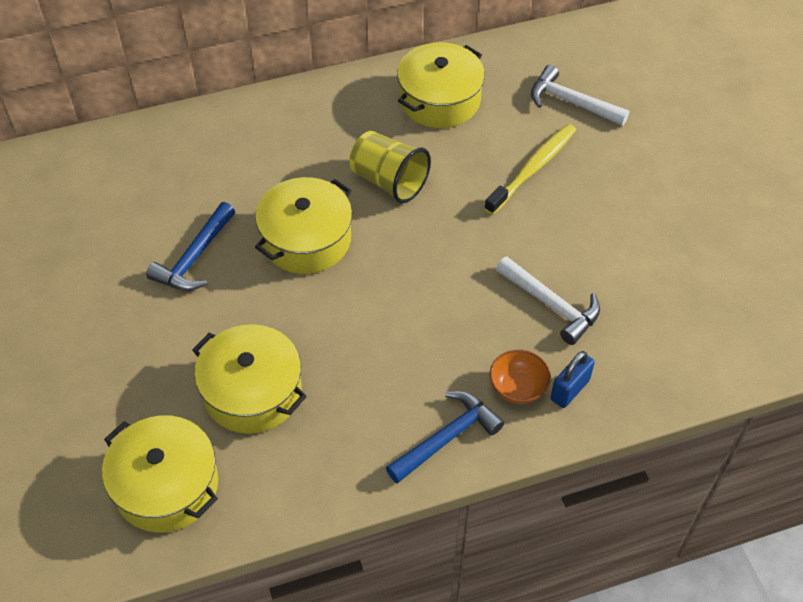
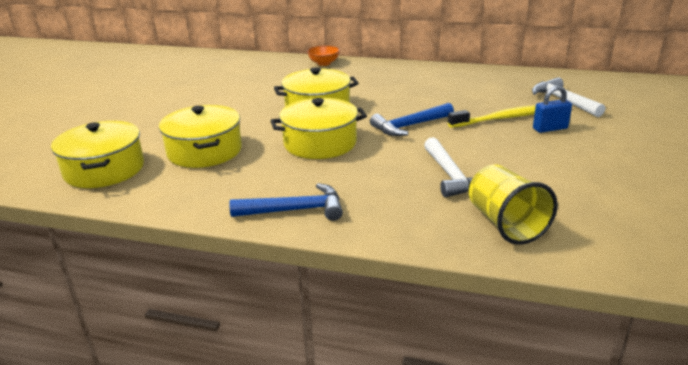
camera: 35 degrees right, 25 degrees down
blue hammer [146,202,235,291] -> blue hammer moved to [370,103,454,136]
yellow cup [350,131,431,203] -> yellow cup moved to [469,164,558,245]
yellow pot [397,42,485,128] -> yellow pot moved to [271,98,367,159]
orange bowl [490,350,551,404] -> orange bowl moved to [307,45,340,66]
blue padlock [550,351,595,408] -> blue padlock moved to [533,85,572,133]

